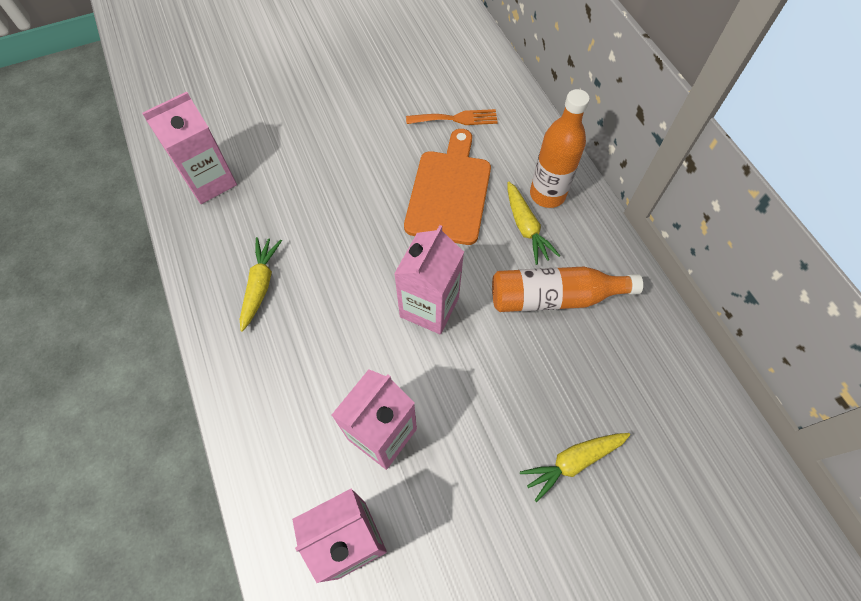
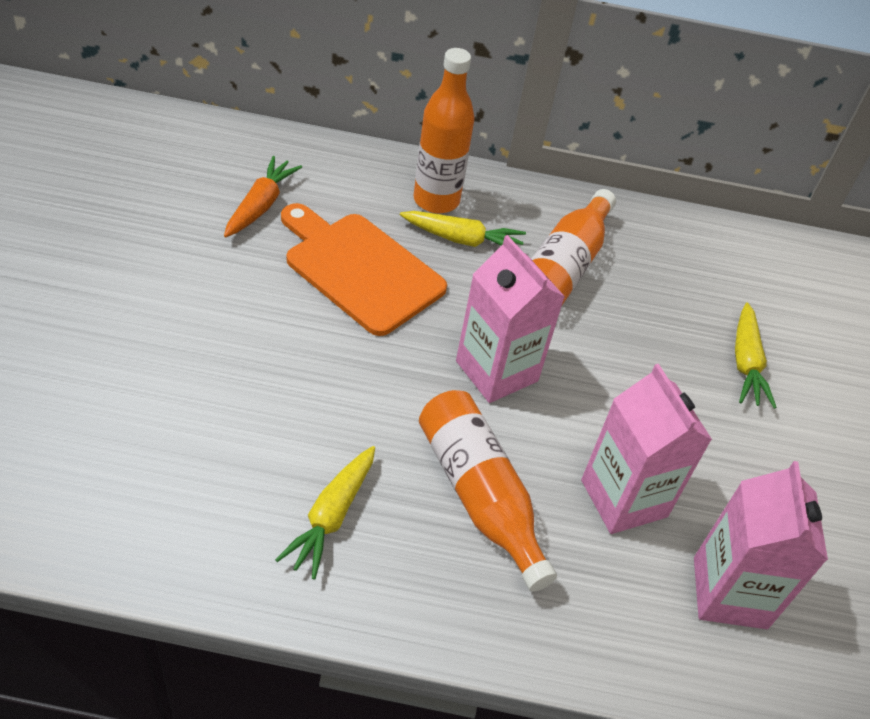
camera: 65 degrees left, 15 degrees down
pink carton [142,92,237,204] -> none
yellow carrot [240,237,282,332] -> yellow carrot turned 105 degrees counterclockwise [275,446,375,579]
orange fork [406,109,498,125] -> orange carrot [224,156,302,237]
none -> orange bottle [419,390,557,592]

